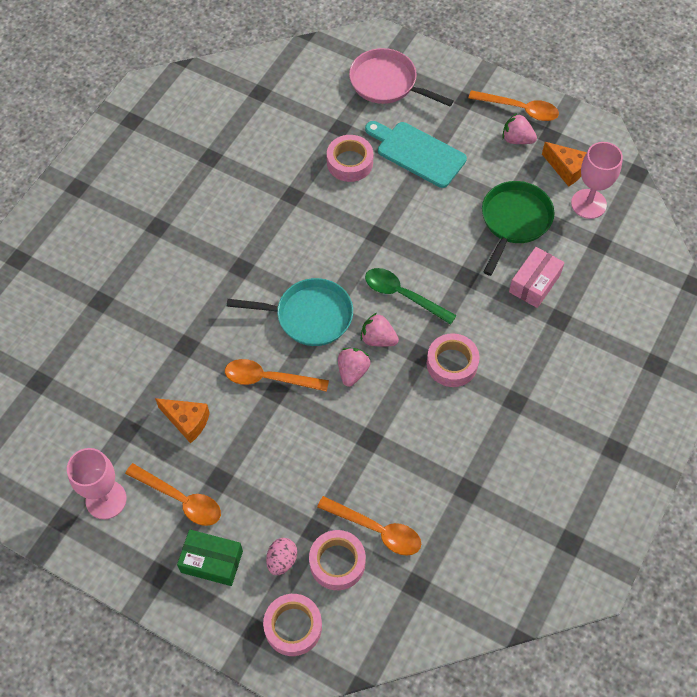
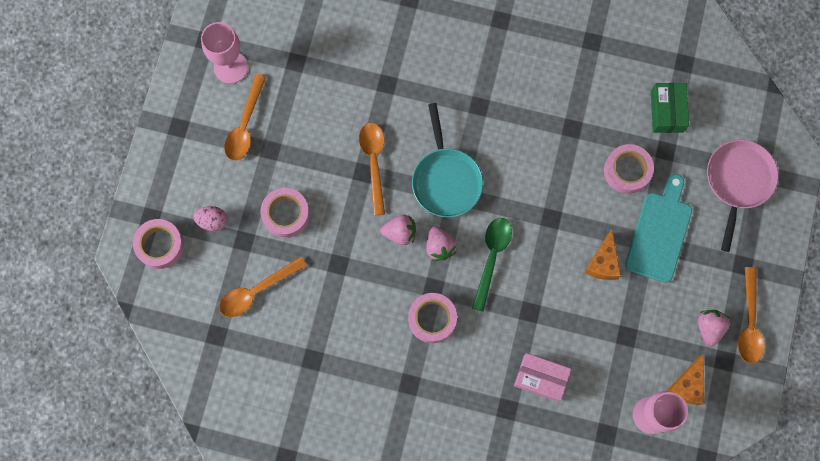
camera: 75 degrees right, 15 degrees up
orange cheese [155,398,210,444] -> orange cheese moved to [584,230,621,280]
green box [177,530,243,586] -> green box moved to [651,83,689,133]
pink tape [309,530,366,590] -> pink tape moved to [261,188,310,238]
orange spoon [317,496,421,556] -> orange spoon turned 45 degrees clockwise [219,256,307,317]
pink strawberry [360,313,399,347] -> pink strawberry turned 150 degrees clockwise [426,226,456,261]
green pan [482,181,554,276] -> none

